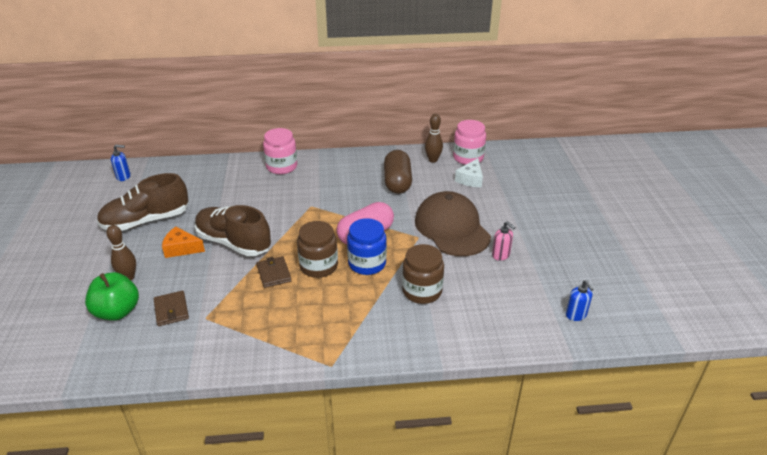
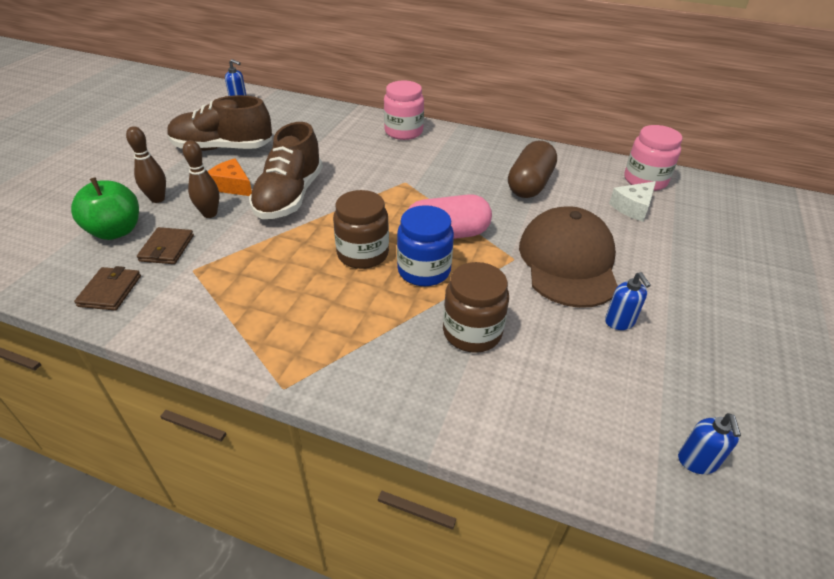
camera: 25 degrees right, 5 degrees up
brown shoe [195,205,271,256] -> brown shoe turned 135 degrees counterclockwise [249,122,323,219]
brown wallet [256,256,292,288] -> brown wallet moved to [74,266,141,311]
brown bowling pin [425,114,443,163] -> brown bowling pin moved to [183,140,220,218]
pink soap dispenser [492,221,515,261] -> blue soap dispenser [605,272,651,330]

